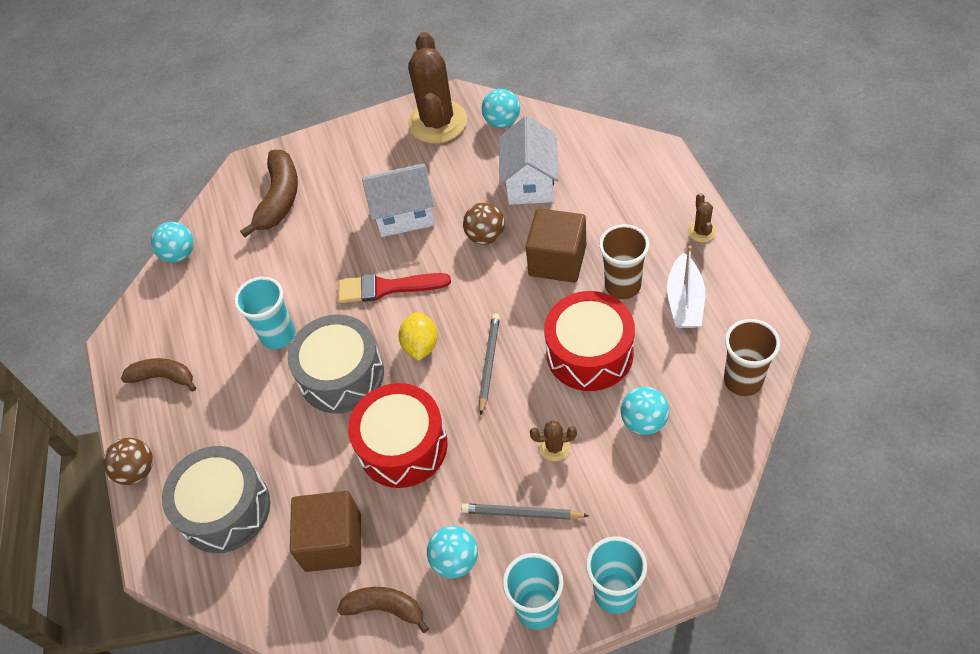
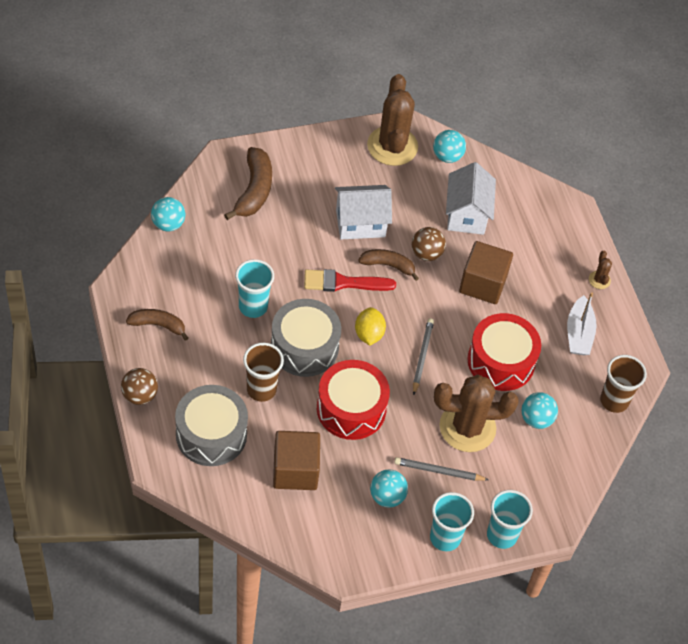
camera: 10 degrees left, 0 degrees up
brown banana [337,587,429,633] -> brown banana moved to [358,249,419,281]
brown cactus [530,420,577,461] -> brown cactus [434,375,519,452], size x2.39
brown cup [599,224,649,299] -> brown cup moved to [243,343,284,402]

